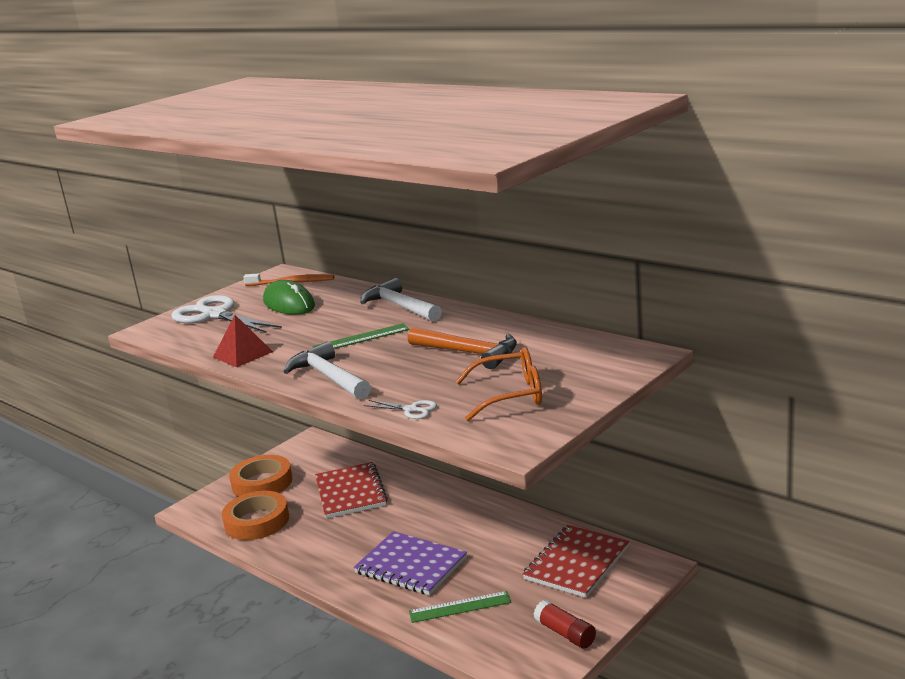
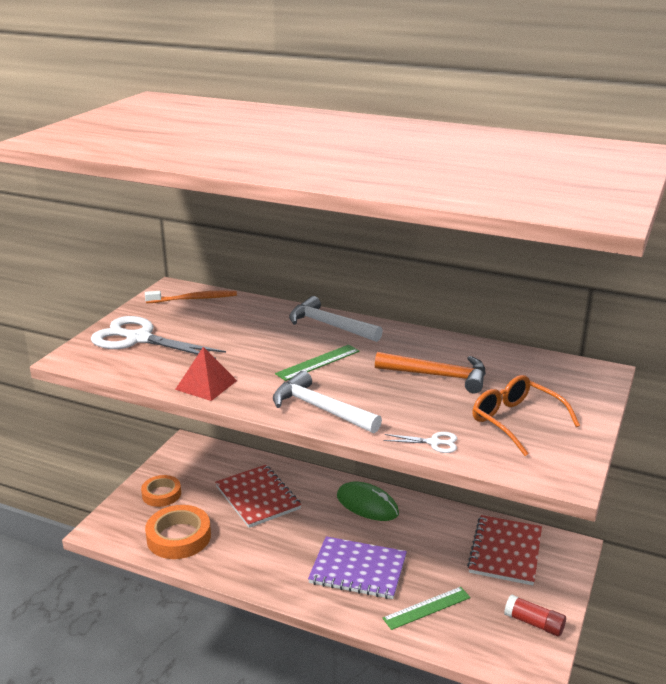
camera: 20 degrees left, 5 degrees up
orange tape [229,455,293,497] -> orange tape [141,475,181,507], size x0.65
green mouse [263,280,315,314] -> green mouse moved to [337,482,399,521]
orange glasses [455,347,542,421] -> orange glasses turned 105 degrees counterclockwise [472,375,580,456]

